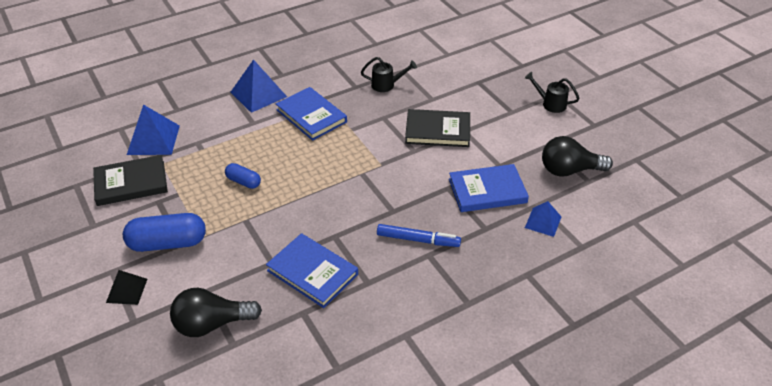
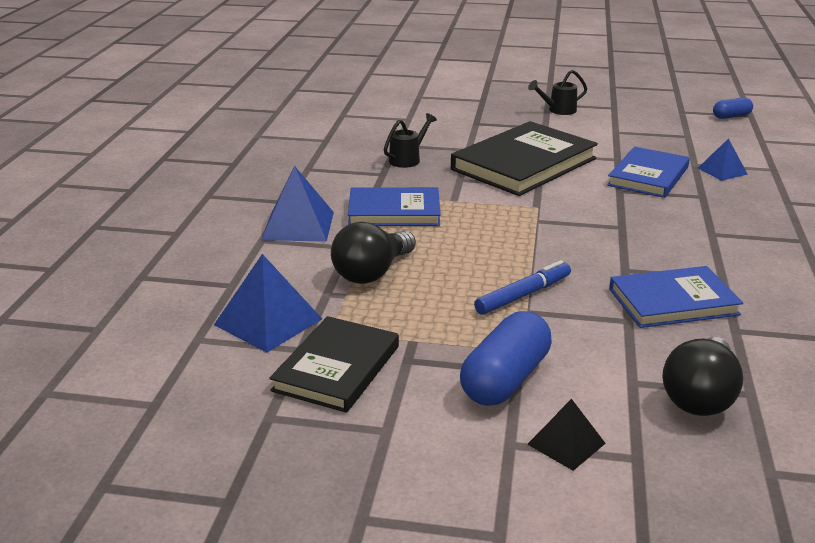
camera: 50 degrees left, 15 degrees down
blue capsule [225,163,261,189] -> blue capsule moved to [713,97,753,119]
blue marker [377,224,461,247] -> blue marker moved to [474,260,571,315]
black book [405,109,470,147] -> black book [451,121,598,196], size x1.54
black light bulb [542,136,613,177] -> black light bulb moved to [331,222,416,284]

